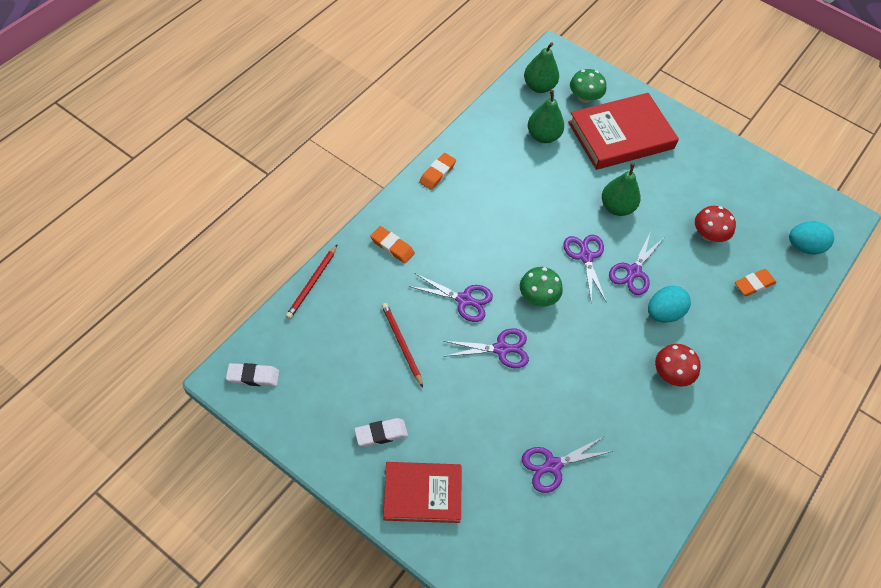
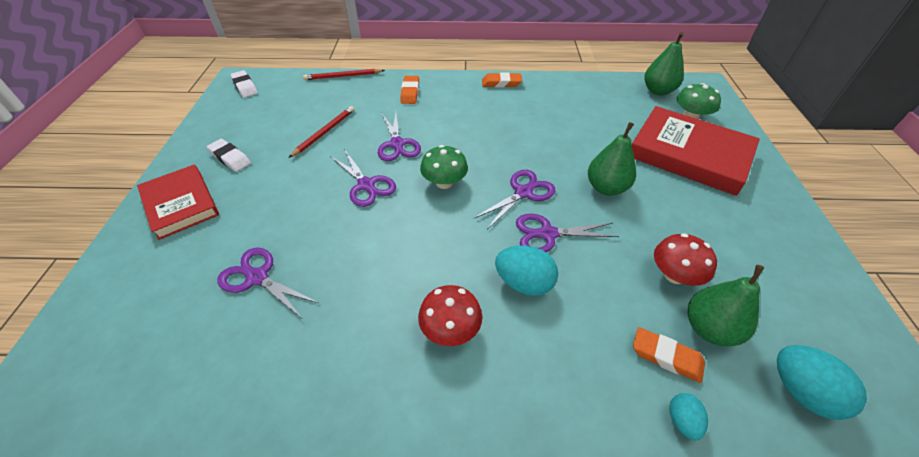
camera: 60 degrees right, 10 degrees down
green pear [528,90,564,143] -> green pear moved to [688,265,764,347]
none -> turquoise egg [669,393,708,440]

